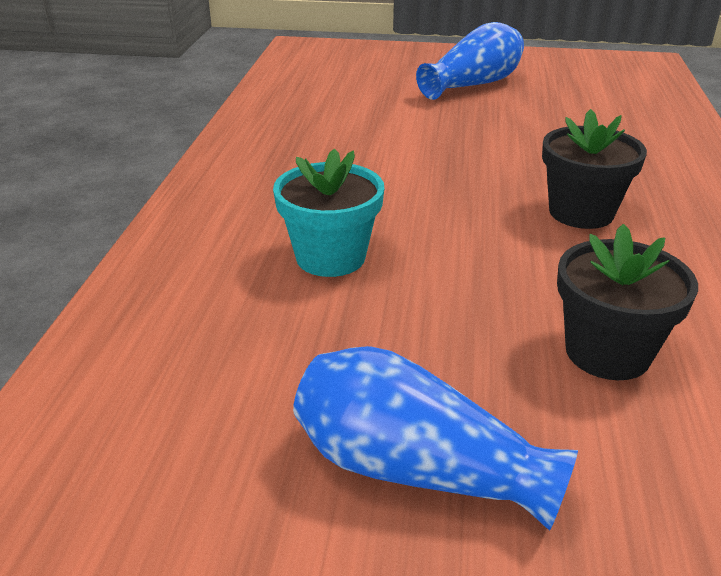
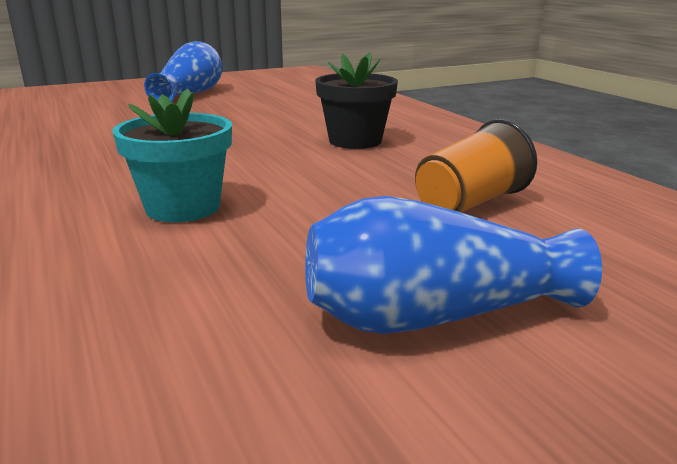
camera: 35 degrees left, 10 degrees down
black flower pot [557,224,698,380] -> orange cup [415,119,537,212]

